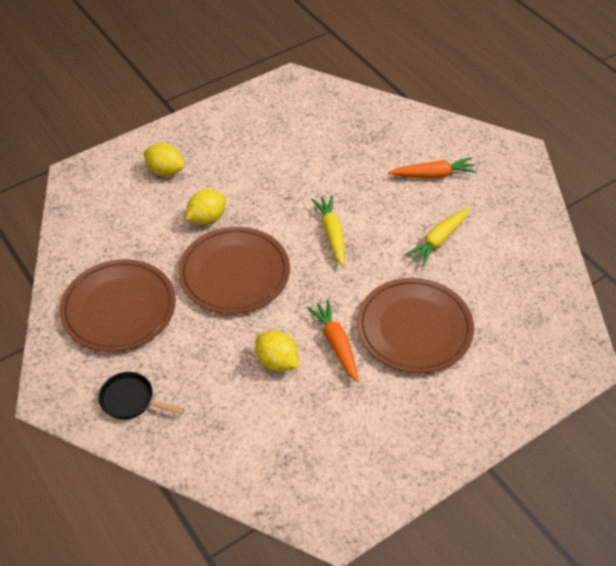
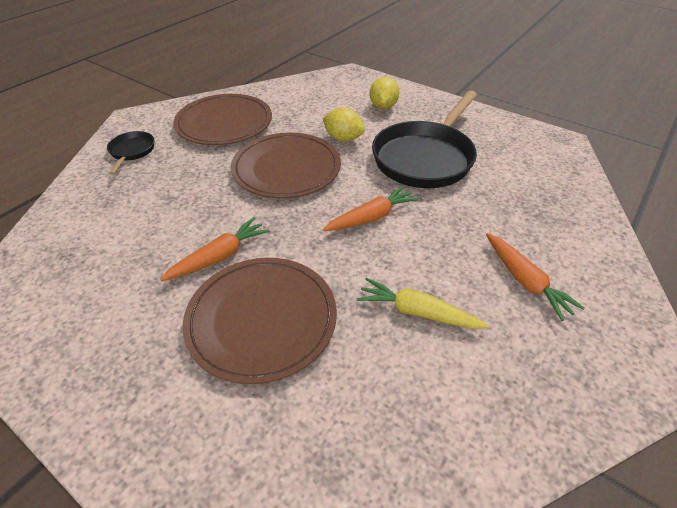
camera: 70 degrees right, 5 degrees down
yellow lemon [255,331,298,372] -> none
yellow carrot [311,195,345,266] -> orange carrot [323,186,419,231]
none -> black pan [372,90,477,188]

